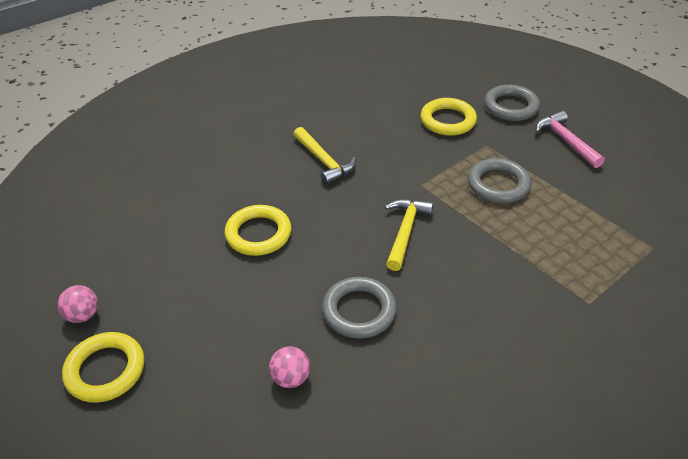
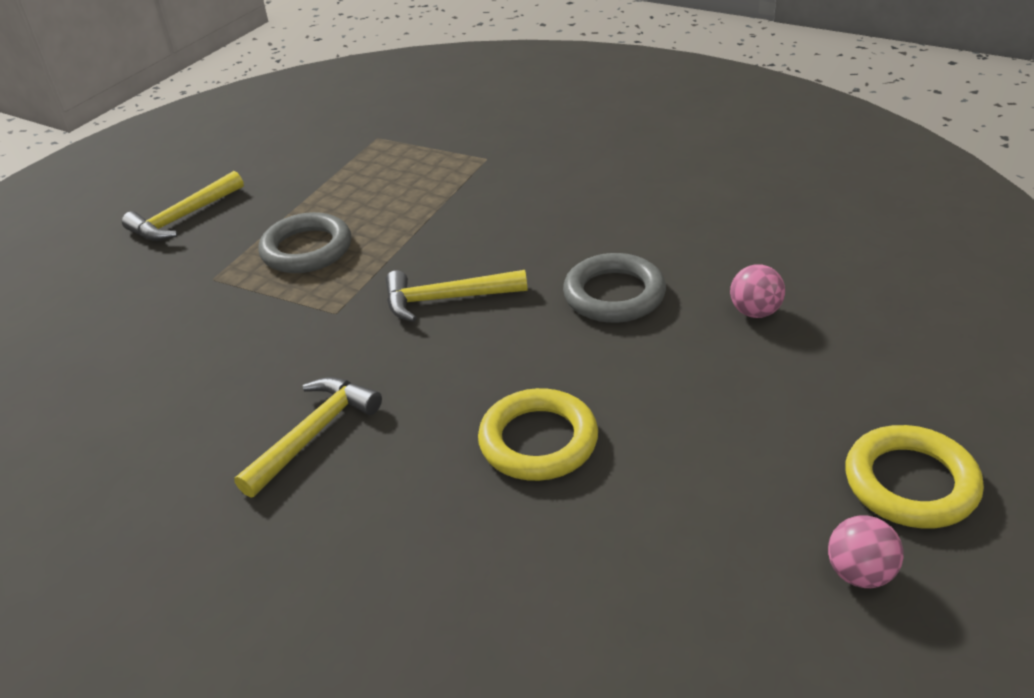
camera: 110 degrees left, 5 degrees down
yellow ring [421,98,477,136] -> none
grey ring [484,85,540,121] -> none
pink hammer [535,111,605,168] -> yellow hammer [122,171,244,241]

